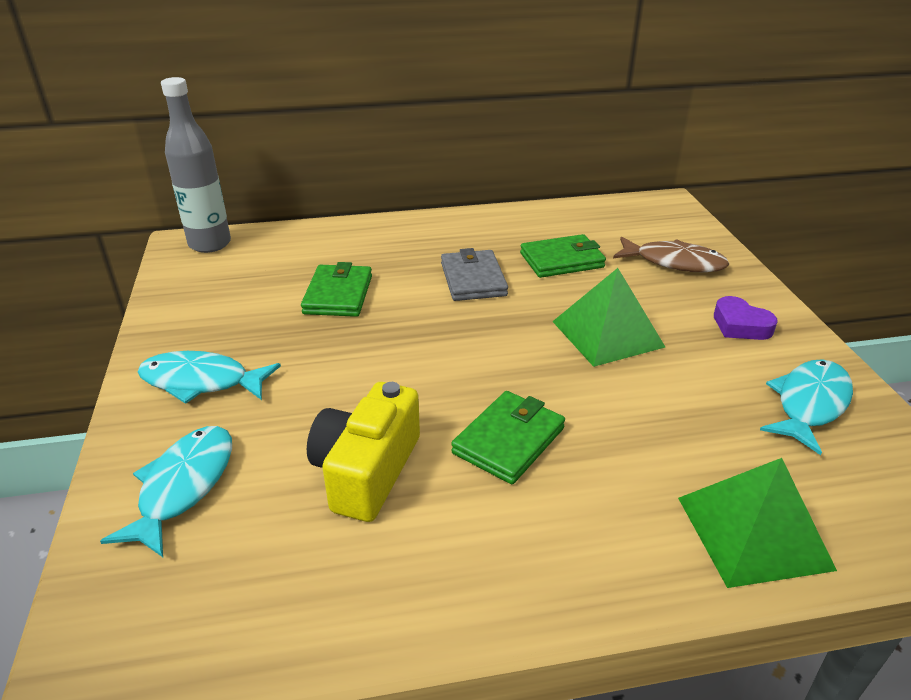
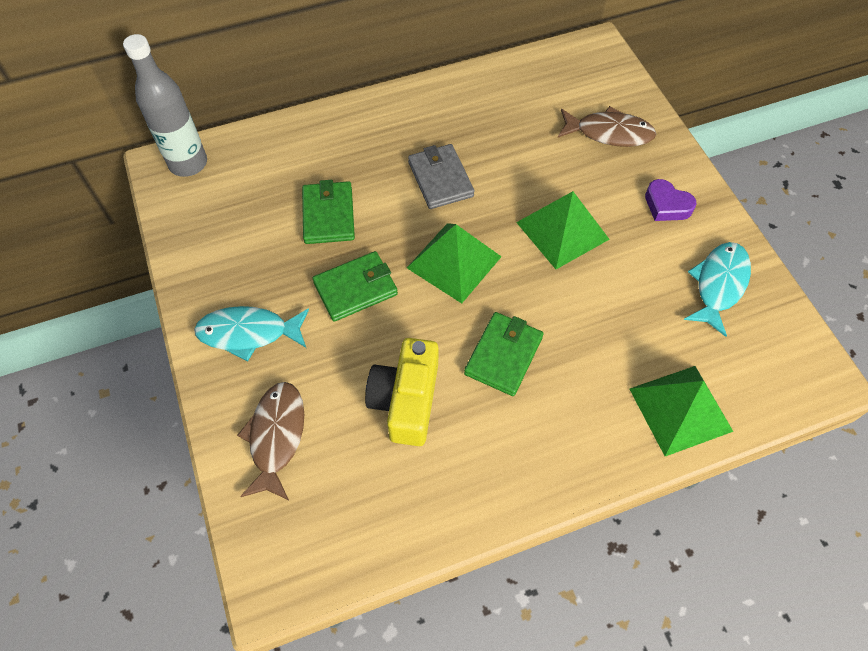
camera: 10 degrees left, 25 degrees up
turquoise fish [100,426,232,557] -> brown fish [237,382,304,500]
green wallet [520,234,606,278] -> green wallet moved to [313,251,398,322]
none -> green pyramid [407,223,502,303]

